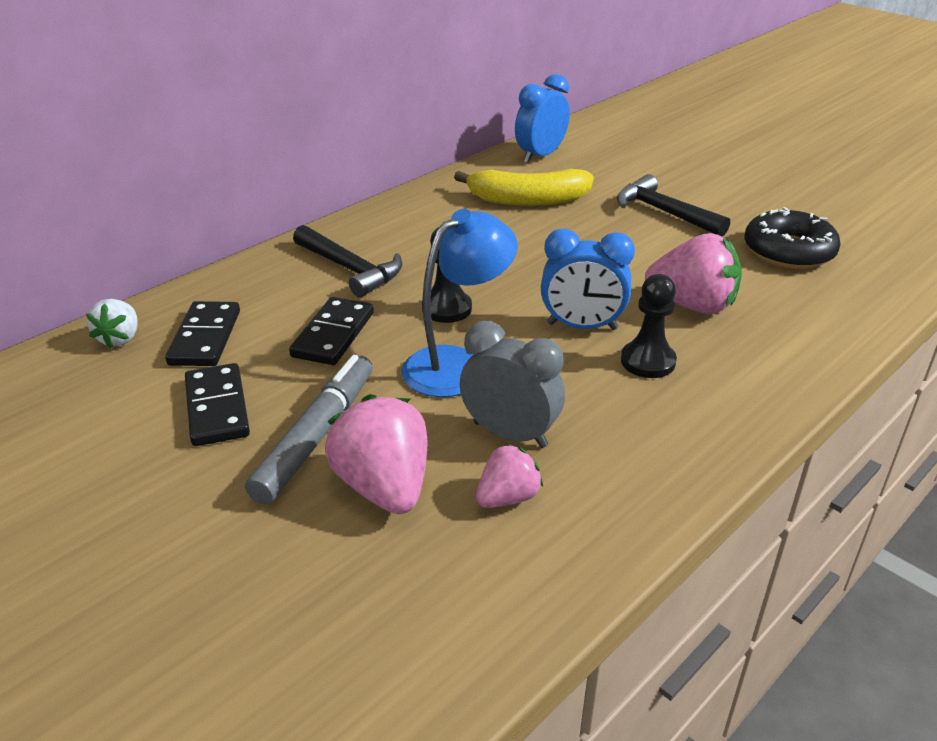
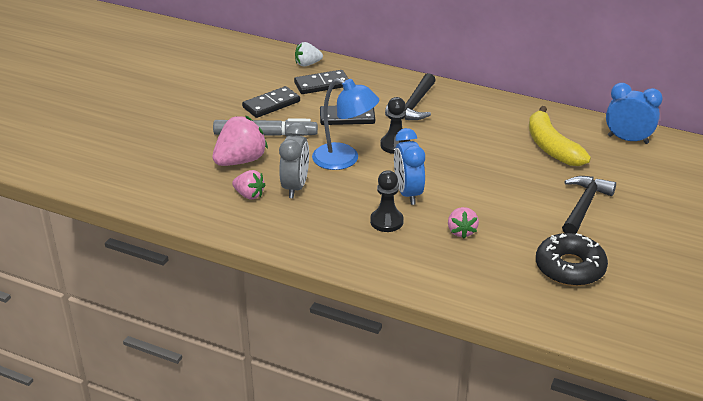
camera: 70 degrees right, 0 degrees up
pink strawberry [645,233,742,314] -> pink strawberry [448,207,479,239], size x0.58

